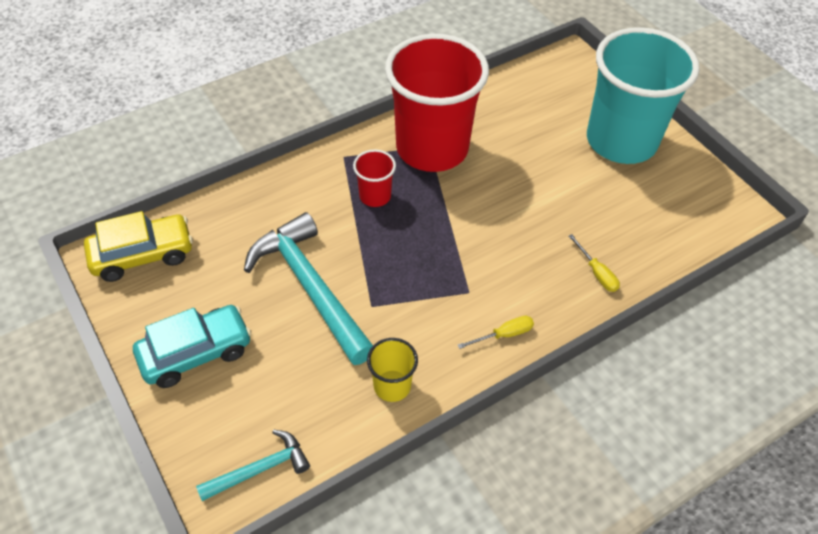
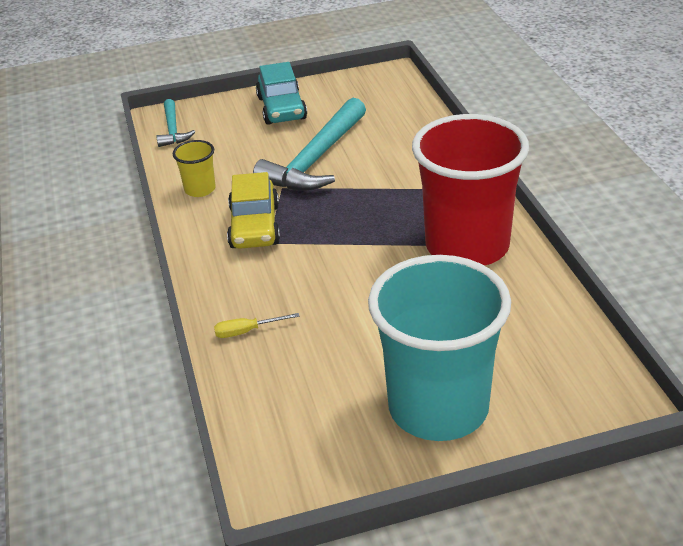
camera: 110 degrees right, 15 degrees down
yellow car [84,211,193,282] -> yellow car moved to [227,172,280,249]
turquoise hammer [244,212,373,365] -> turquoise hammer turned 135 degrees clockwise [253,98,366,191]
red cup [353,150,396,207] -> none
yellow screwdriver [458,316,534,349] -> none

